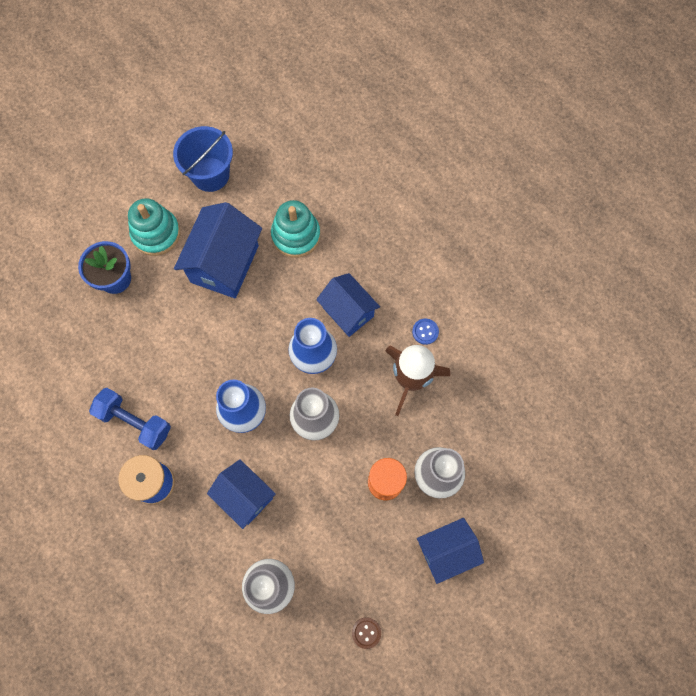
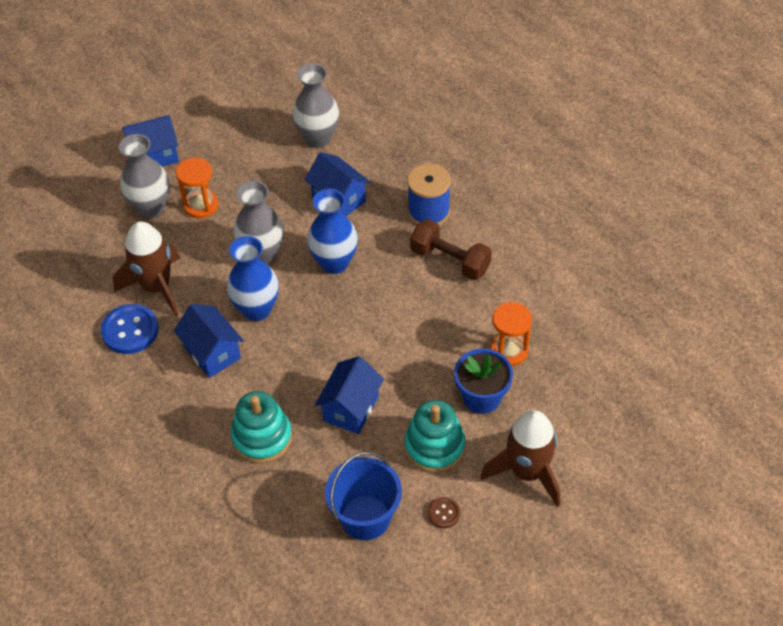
camera: 175 degrees left, 20 degrees down
blue dumbbell [89,388,171,450] -> brown dumbbell [410,219,492,280]
blue house [174,202,262,298] -> blue house [315,356,384,434], size x0.66
brown button [352,617,381,649] -> brown button moved to [428,497,460,528]
blue button [412,318,439,345] -> blue button [101,304,159,354], size x1.92
none -> brown rocket [480,410,561,507]
none -> orange hourglass [490,302,532,366]

